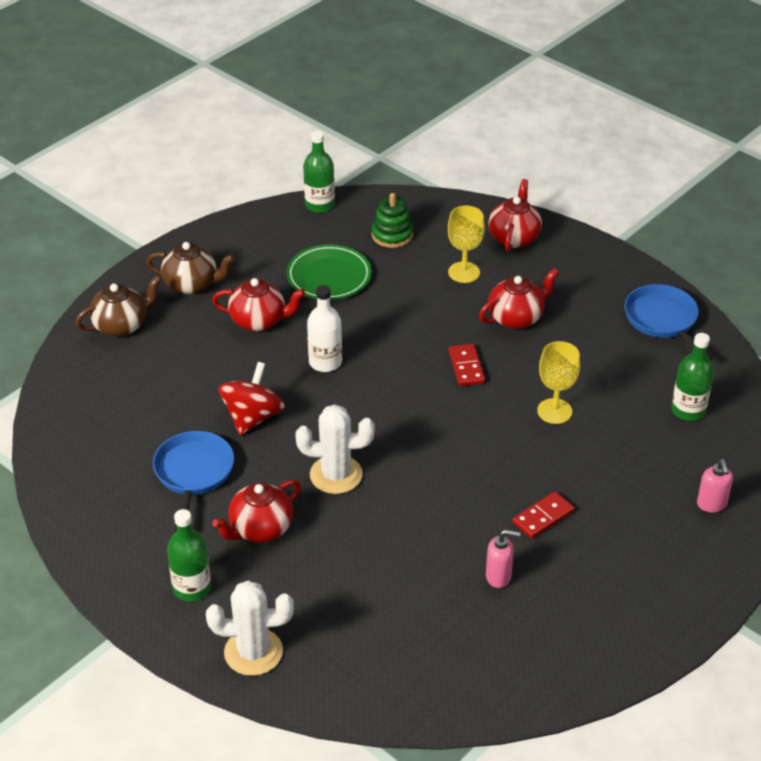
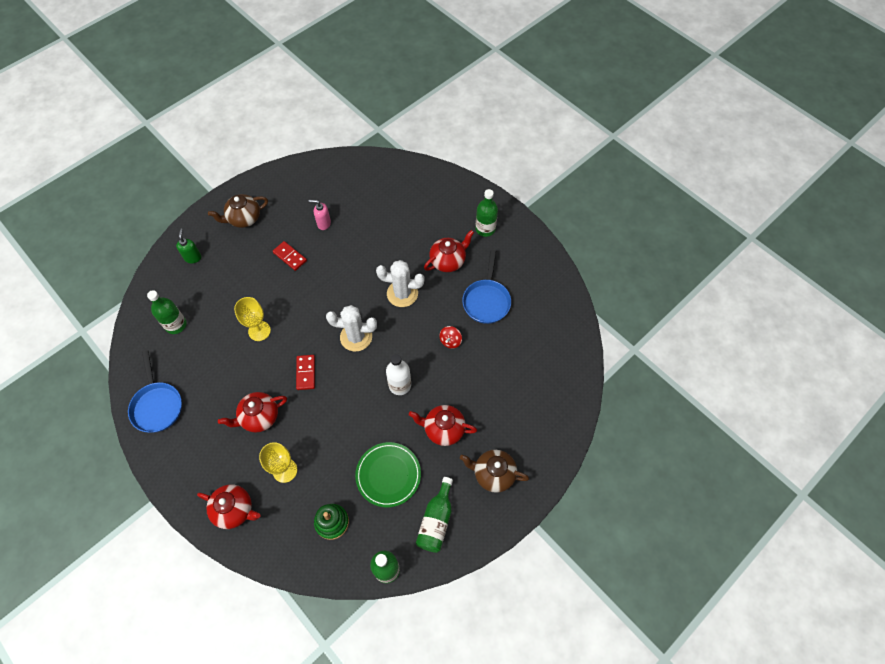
camera: 175 degrees left, 20 degrees up
brown teapot [75,276,162,337] -> brown teapot moved to [208,194,268,228]
white cactus [206,580,294,676] -> white cactus moved to [326,305,377,352]
red spinning top [218,362,285,435] -> red spinning top [440,326,462,349], size x0.54
red teapot [488,179,542,252] -> red teapot turned 90 degrees counterclockwise [197,485,260,529]
red domino [512,491,574,539] -> red domino turned 75 degrees clockwise [273,241,307,271]
pink soap dispenser [697,459,733,513] -> green soap dispenser [176,229,201,263]
none -> green bottle [416,477,453,553]

